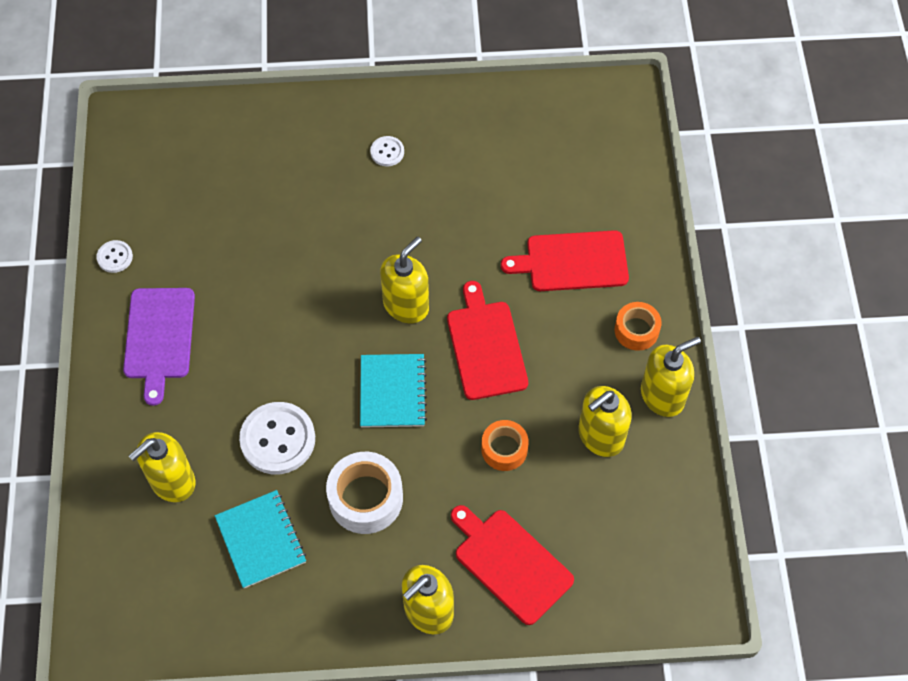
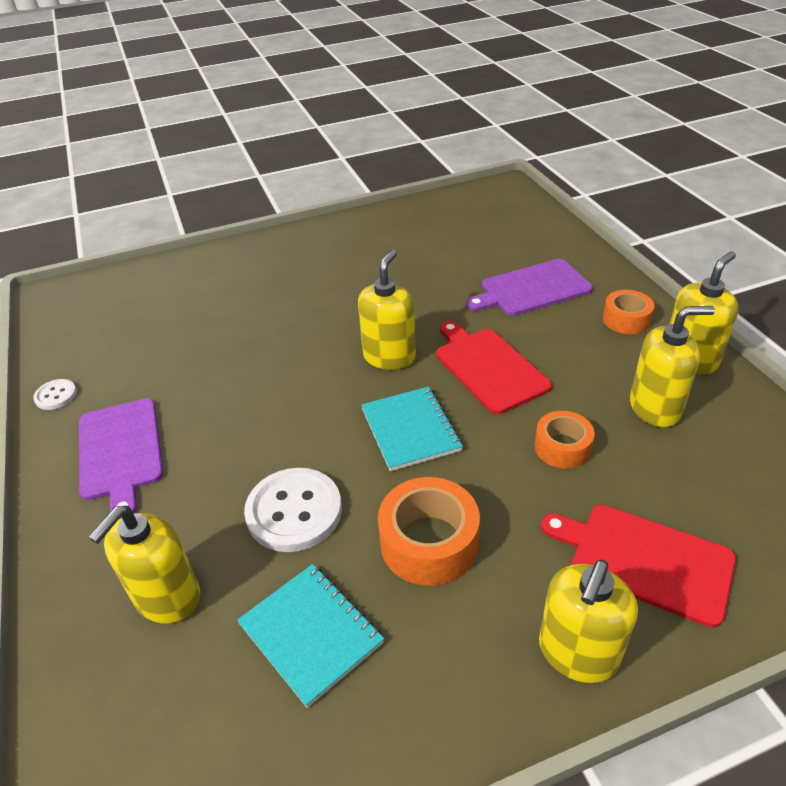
camera: 15 degrees left, 20 degrees down
white tape [326,452,403,534] -> orange tape [378,477,480,586]
white button [370,136,404,166] -> none
red cutting board [501,230,629,291] -> purple cutting board [466,259,593,316]
yellow soap dispenser [578,386,632,457] -> yellow soap dispenser turned 135 degrees counterclockwise [630,306,715,427]

